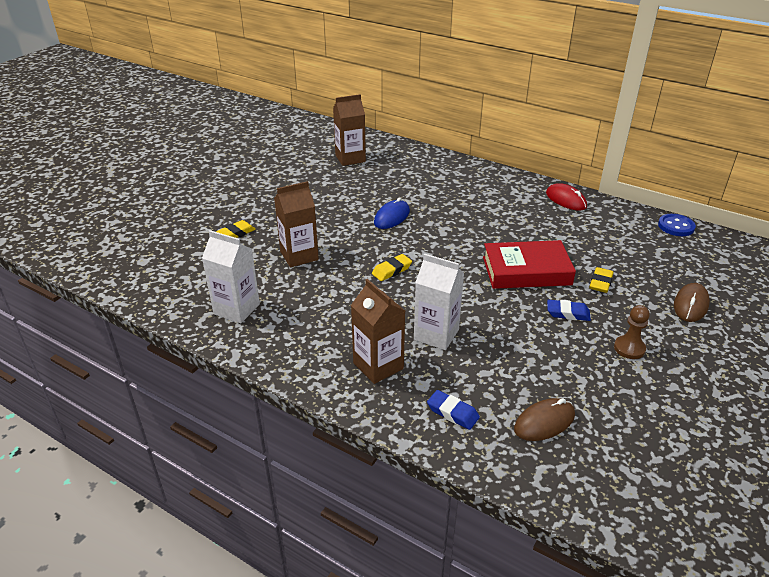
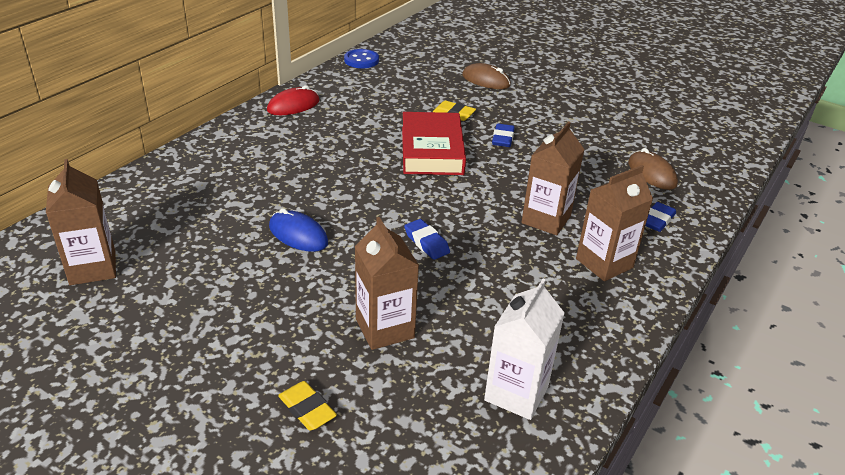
camera: 90 degrees left, 0 degrees up
yellow eraser [372,254,412,281] -> blue eraser [404,219,450,260]
white carton [414,254,464,350] -> brown carton [521,121,585,235]
brown pawn [614,305,650,359] -> none

